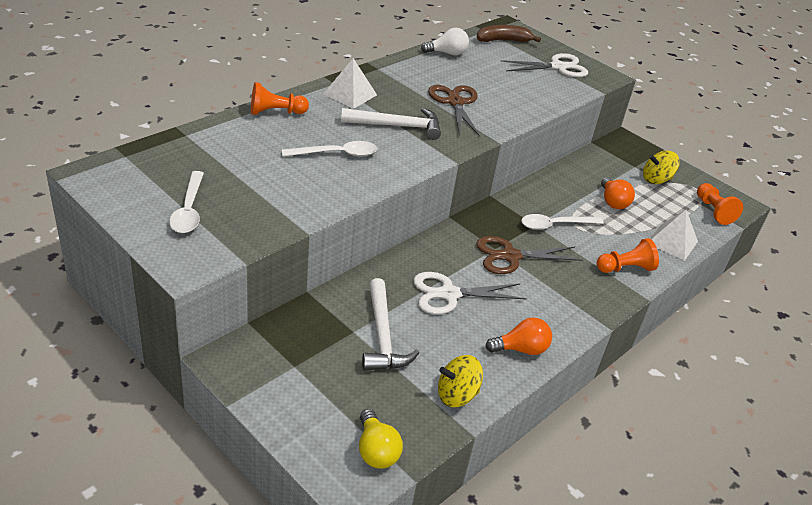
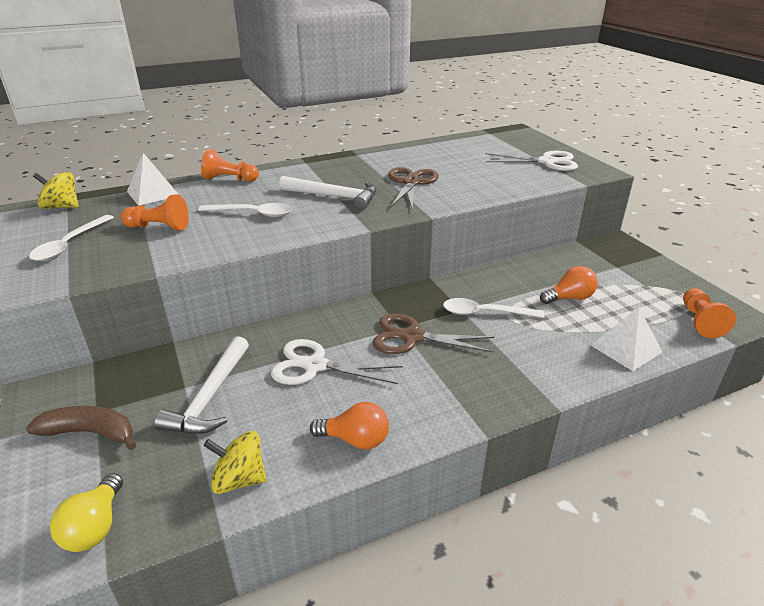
camera: 25 degrees right, 5 degrees down
white pyramid [323,58,377,109] -> white pyramid moved to [127,153,179,205]
white light bulb [421,28,469,55] -> none
brown banana [477,25,541,42] -> brown banana moved to [26,406,136,450]
orange pawn [597,238,659,273] -> orange pawn moved to [121,194,189,231]
orange light bulb [601,177,635,209] -> orange light bulb turned 120 degrees counterclockwise [540,266,598,304]
yellow spinning top [643,151,680,184] -> yellow spinning top moved to [33,172,79,209]

